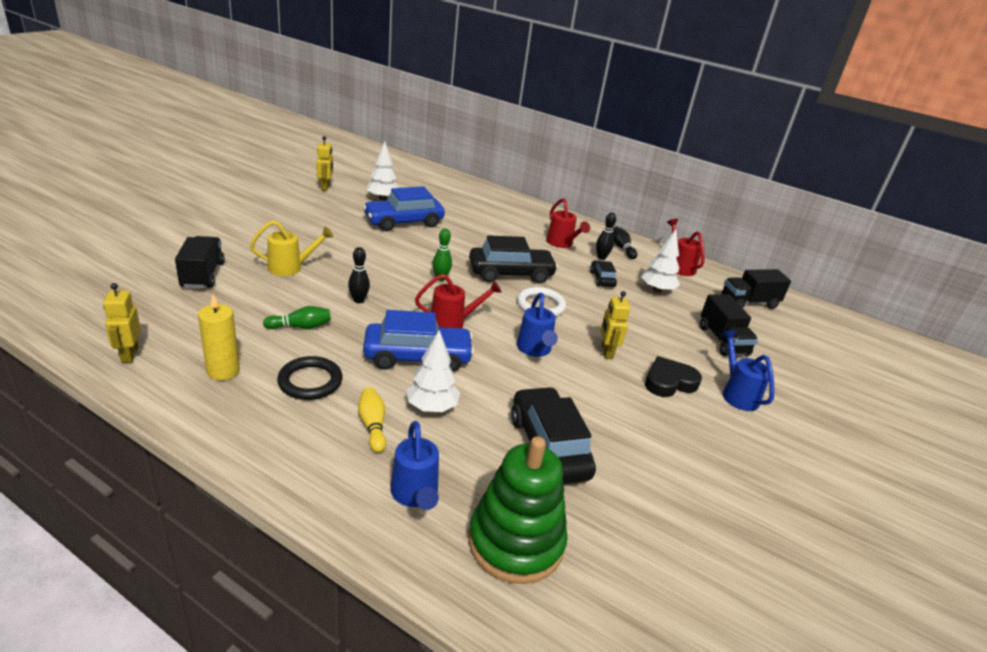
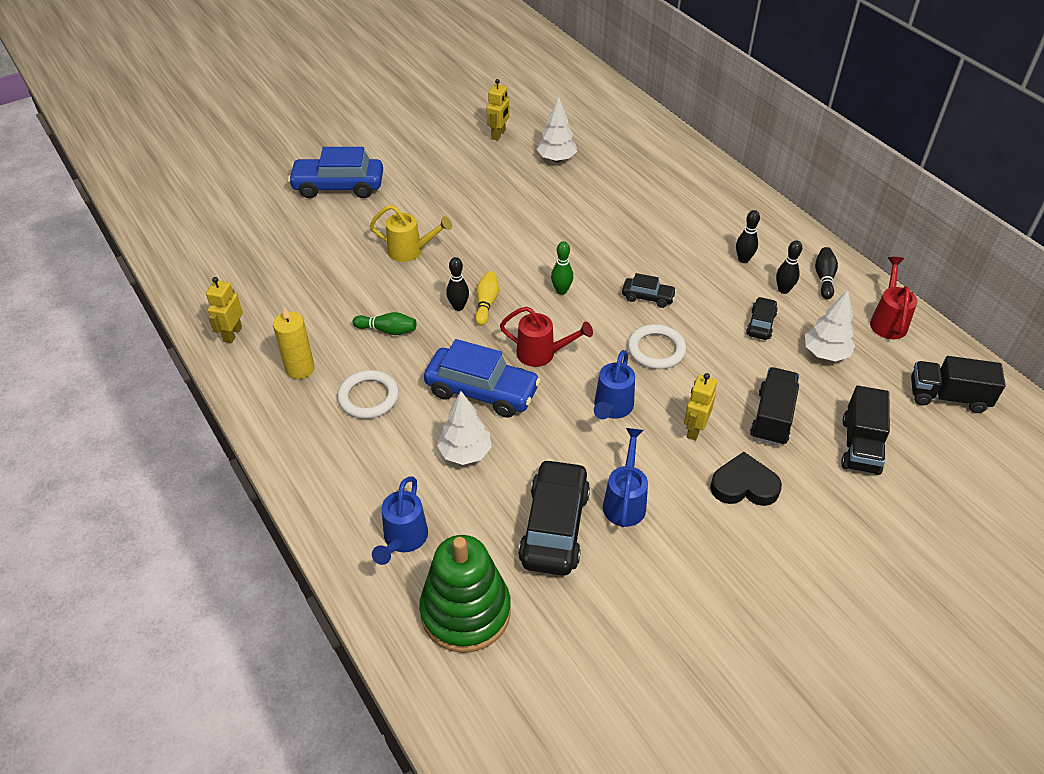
camera: 30 degrees right, 15 degrees up
black truck [175,236,225,288] -> black truck moved to [750,367,799,446]
black ring [277,356,343,400] -> white ring [337,370,399,419]
yellow bowling pin [358,387,386,453] -> yellow bowling pin moved to [475,271,499,326]
blue car [363,186,445,231] -> blue car moved to [288,147,383,198]
black car [469,235,558,284] -> black car [622,273,677,308], size x0.51
red watering can [546,198,590,248] -> black bowling pin [736,210,760,263]
blue watering can [721,330,775,411] -> blue watering can moved to [603,428,648,527]

